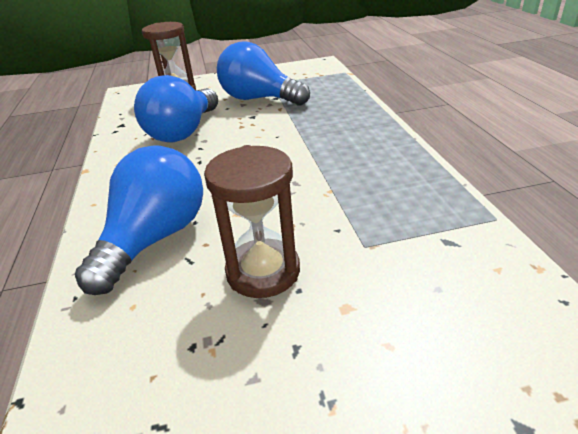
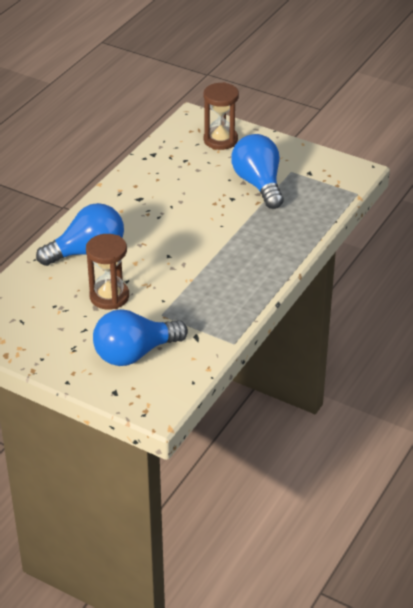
camera: 40 degrees right, 5 degrees up
blue light bulb [134,75,218,142] -> blue light bulb moved to [93,309,188,366]

